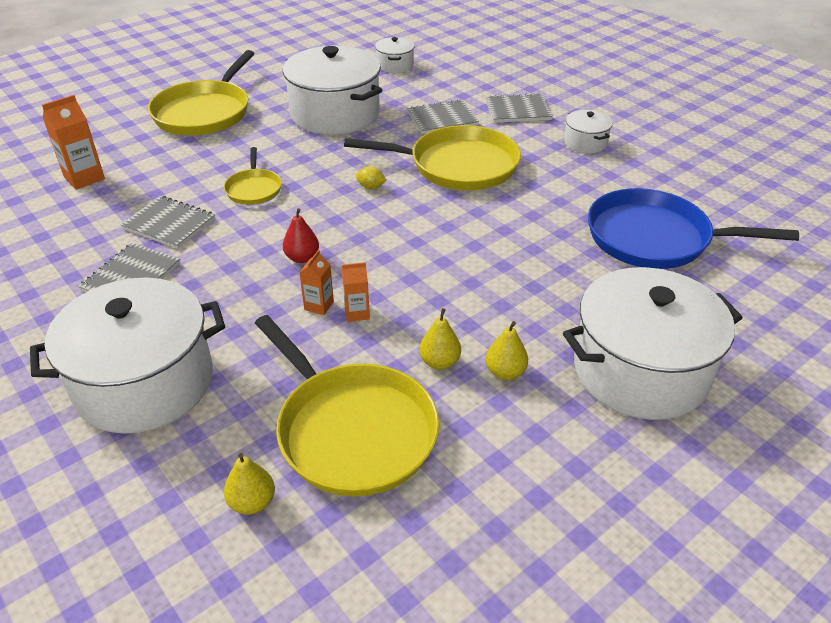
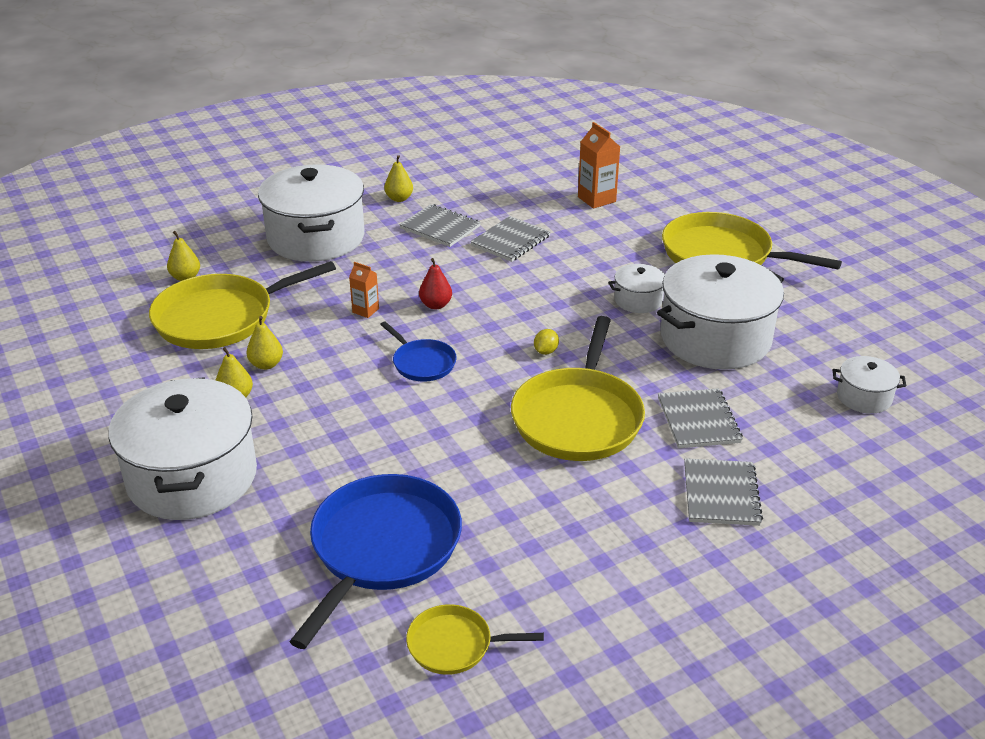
camera: 100 degrees right, 5 degrees down
yellow pan [224,147,282,205] -> yellow pan moved to [406,604,544,675]
orange carton [342,262,370,322] -> none
white pot [564,110,613,153] -> white pot moved to [608,264,665,313]
none -> blue pan [380,321,457,382]
none -> yellow pear [384,155,413,202]

